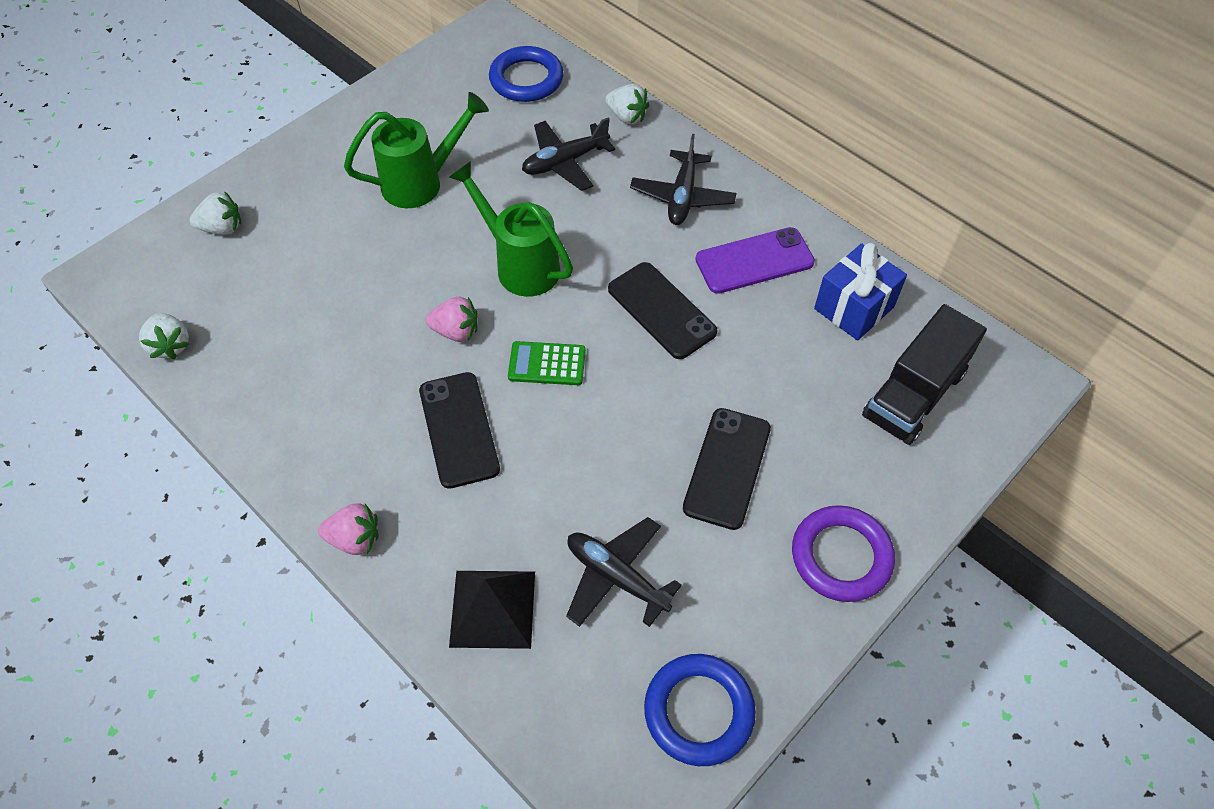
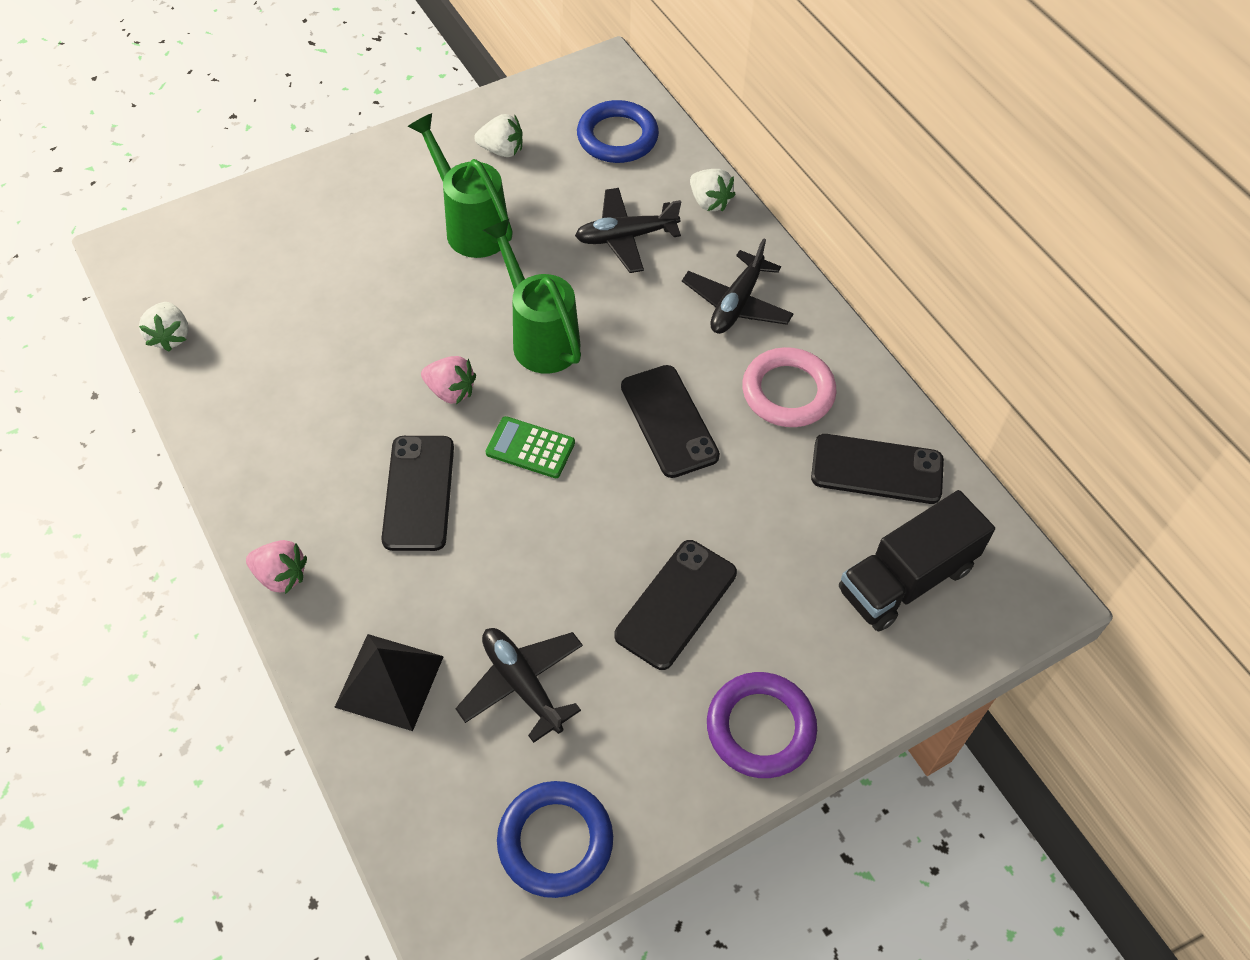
camera: 15 degrees right, 0 degrees up
white strawberry [189,191,241,235] -> white strawberry moved to [474,114,523,157]
green watering can [344,92,489,208] -> green watering can turned 120 degrees counterclockwise [408,113,513,258]
purple phone [695,227,815,294] -> pink ring [742,347,837,427]
blue gift [814,243,907,340] -> black phone [811,434,944,504]

